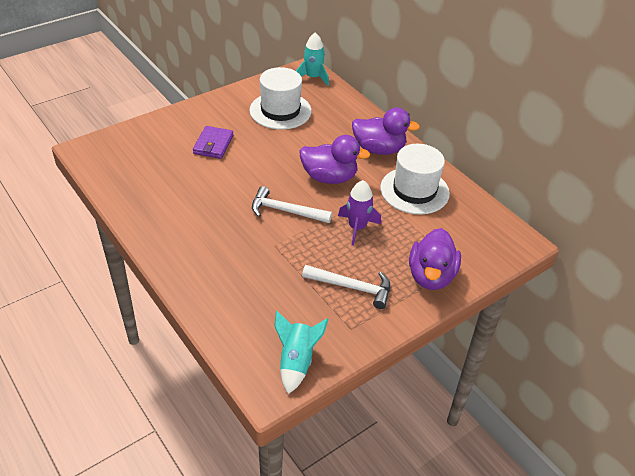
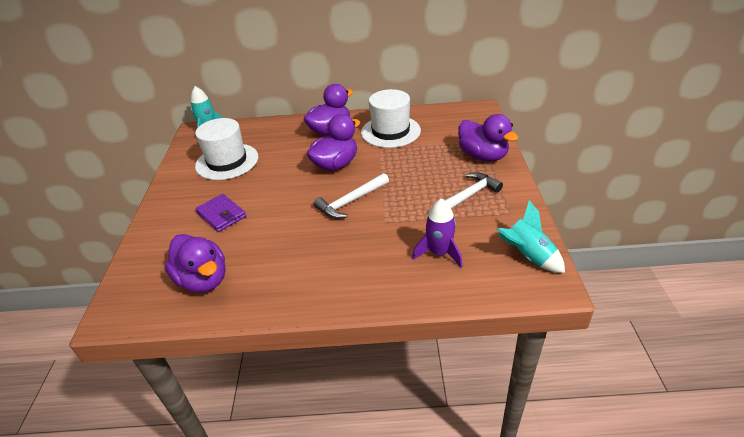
camera: 50 degrees left, 5 degrees down
purple rocket [338,180,381,246] -> purple rocket moved to [412,198,462,268]
none -> purple duck [164,234,226,293]

